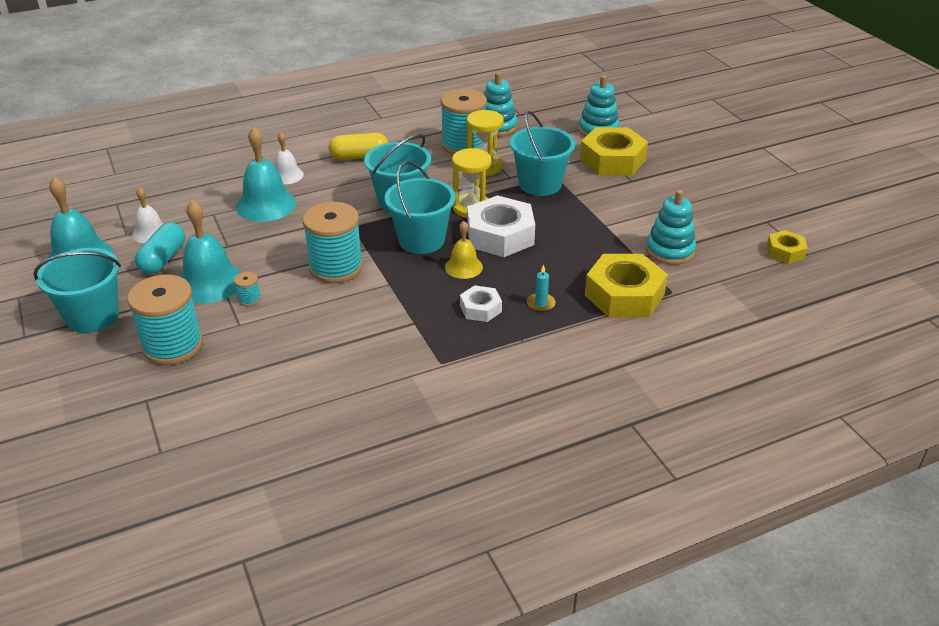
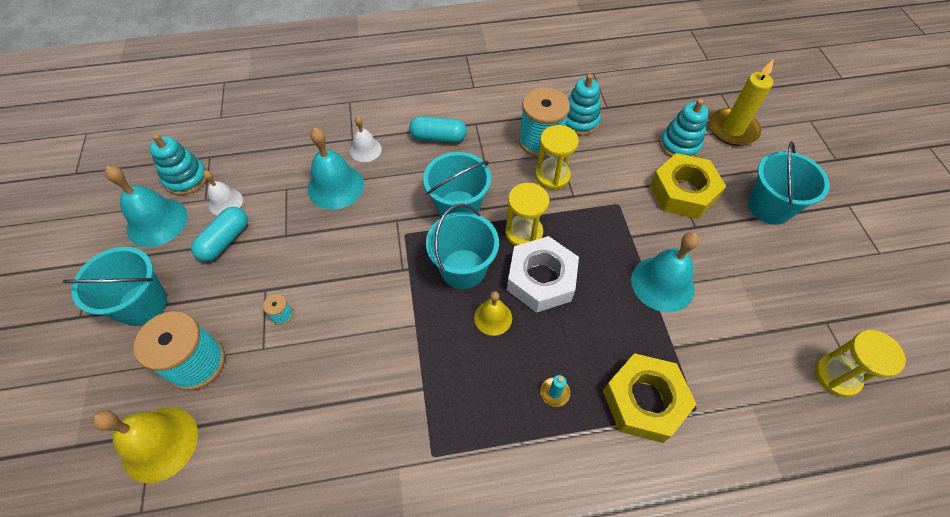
camera: 15 degrees right, 20 degrees up
turquoise bell [180,200,242,303] -> turquoise bell moved to [631,232,699,312]
turquoise spool [303,202,363,283] -> none
yellow capsule [329,133,388,160] -> turquoise capsule [409,116,467,143]
white nut [460,285,502,322] -> none
turquoise bucket [510,111,575,196] -> turquoise bucket moved to [748,141,830,225]
turquoise stacking toy [646,190,696,265] -> turquoise stacking toy moved to [150,134,207,195]
yellow nut [767,230,808,264] -> yellow hourglass [815,330,906,397]
none -> yellow bell [92,407,198,483]
none -> yellow candle [709,59,774,146]

